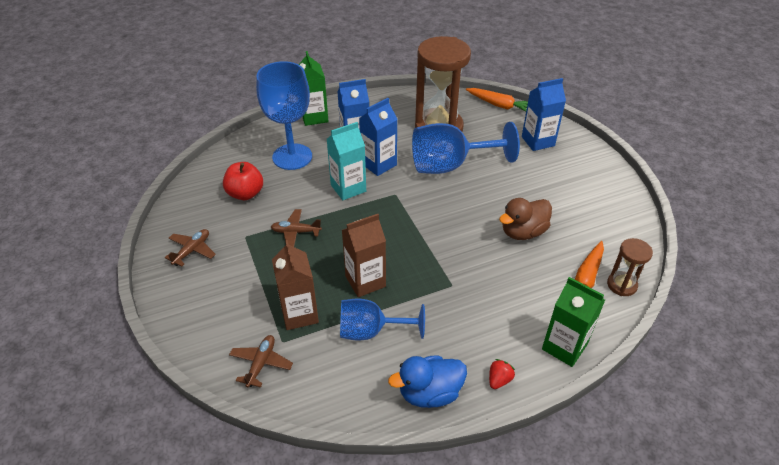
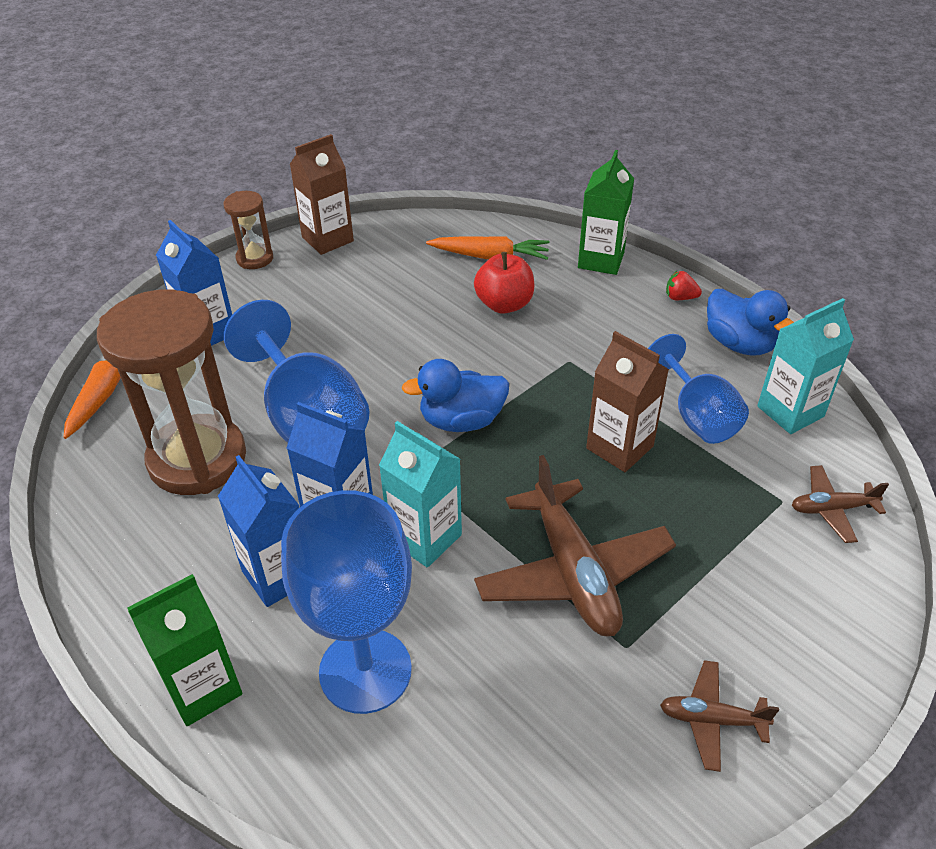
camera: 110 degrees left, 0 degrees up
red apple [223,162,263,200] -> red apple moved to [474,252,535,314]
brown plane [271,209,322,247] -> brown plane [474,455,676,636], size x1.98
brown carton [272,240,319,330] -> brown carton moved to [290,134,354,255]
brown duck [499,198,552,240] -> none
brown hourglass [607,238,653,296] -> brown hourglass moved to [223,191,273,269]
none -> blue duck [402,359,509,432]
none -> turquoise carton [757,298,854,434]

